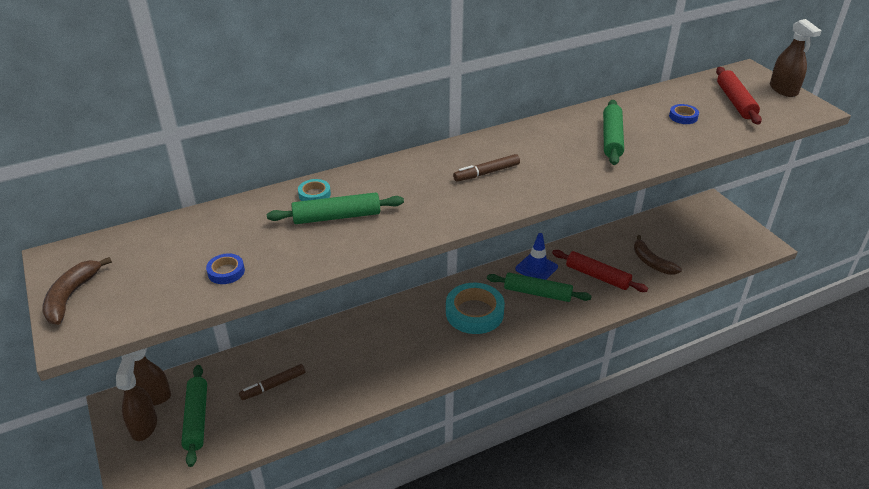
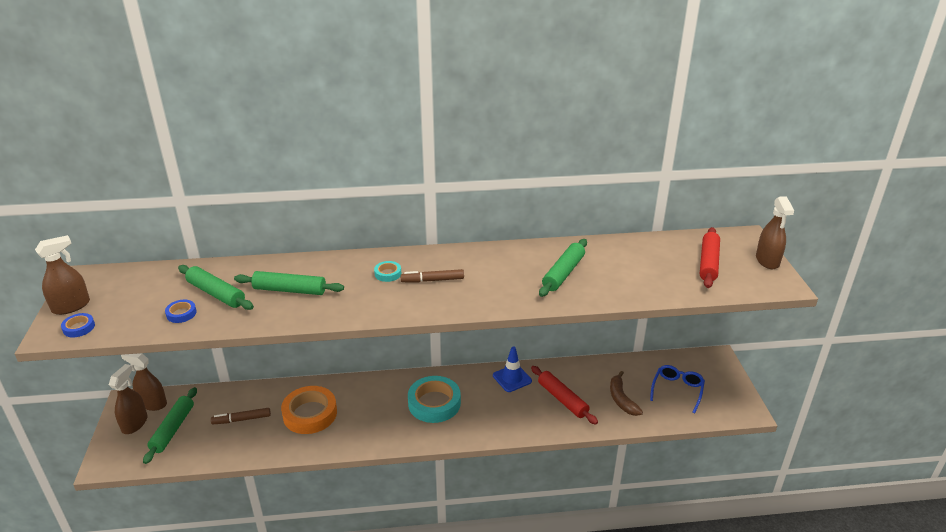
camera: 20 degrees right, 5 degrees down
brown banana [42,257,112,325] -> brown spray bottle [35,235,90,315]
turquoise tape [298,179,331,201] -> turquoise tape moved to [374,261,401,282]
green rolling pin [487,273,592,302] -> green rolling pin moved to [178,265,254,310]
blue tape [669,104,699,124] -> blue tape moved to [61,313,95,338]
none -> orange tape [281,386,337,434]
none -> blue glasses [650,365,705,413]

